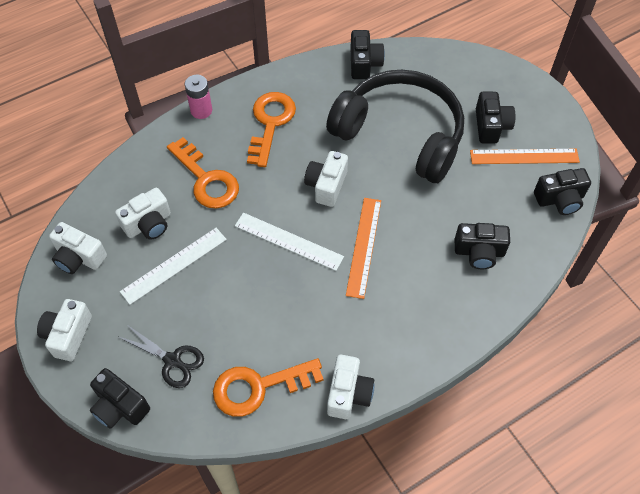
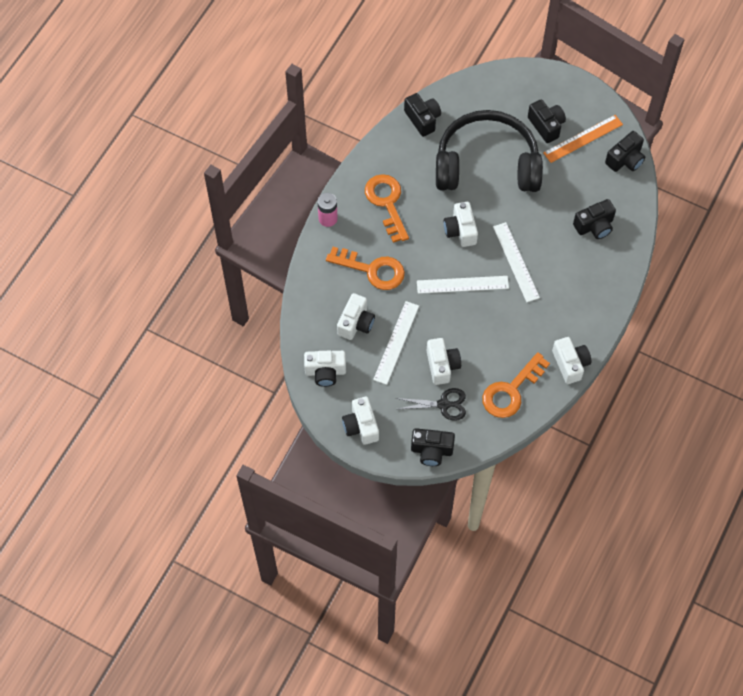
camera: 30 degrees left, 5 degrees up
orange ruler [346,198,381,299] -> white ruler [493,222,540,302]
none -> white camera [427,338,461,385]

